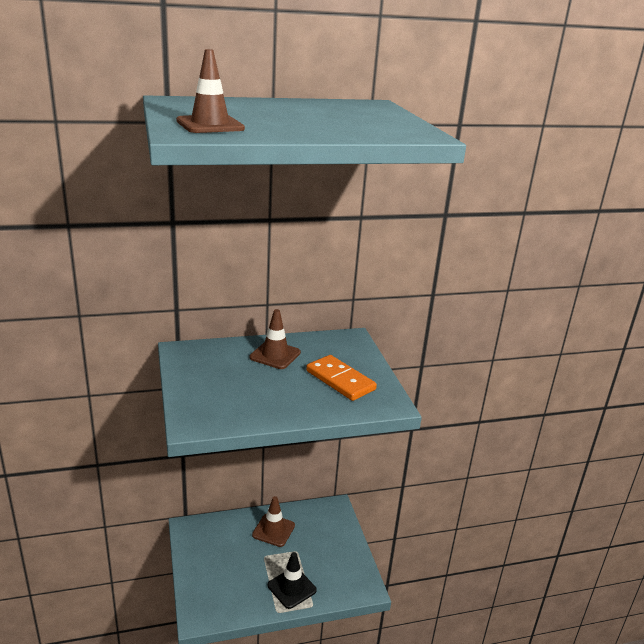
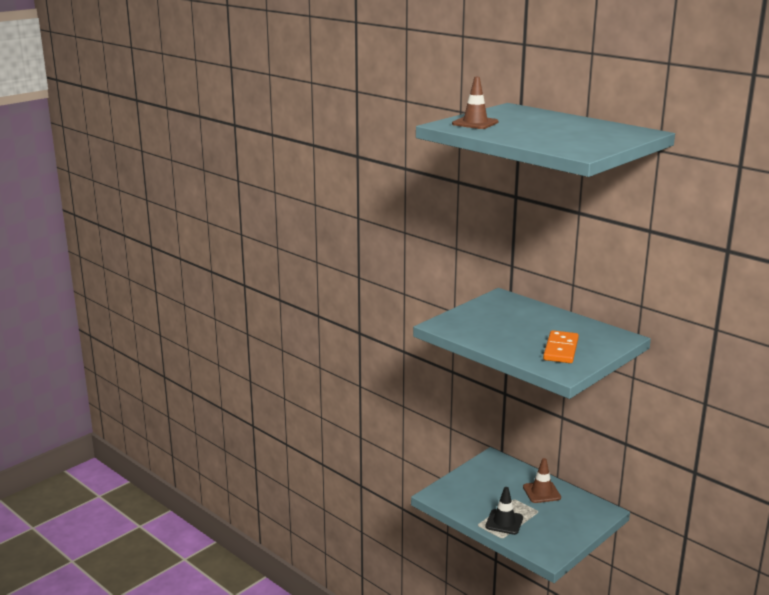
camera: 60 degrees right, 5 degrees down
brown traffic cone [249,309,301,369] -> none

